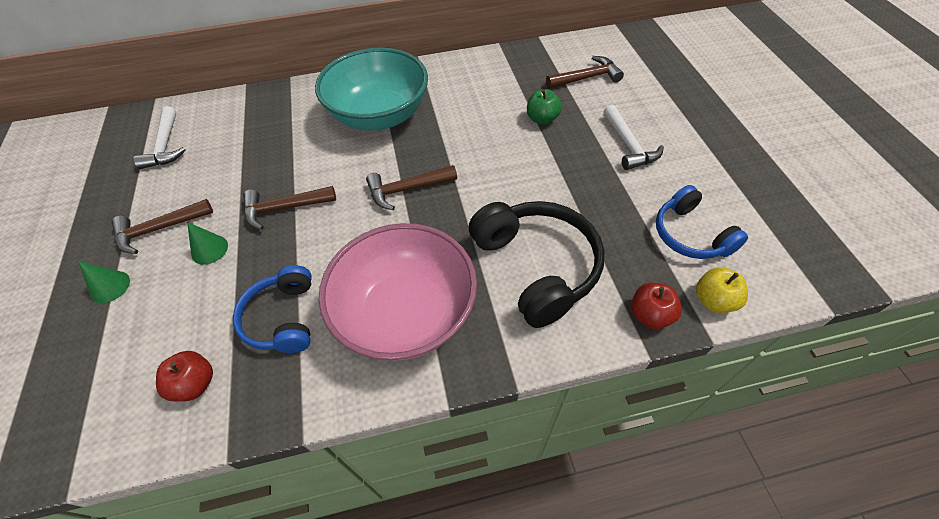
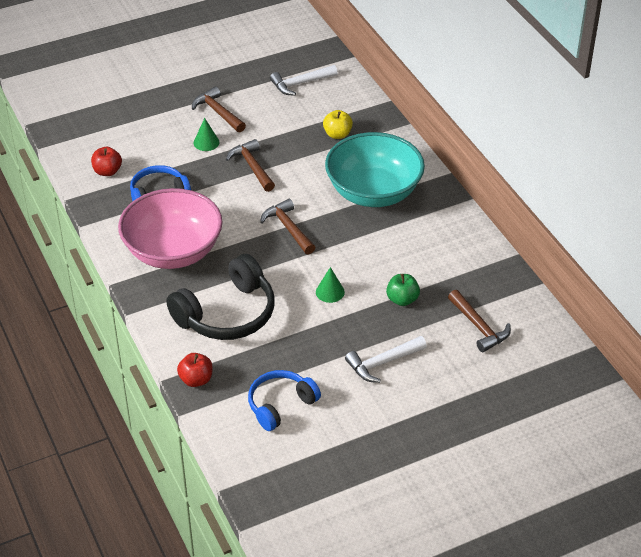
camera: 75 degrees right, 10 degrees down
green cone [78,261,130,303] -> green cone moved to [316,267,345,303]
yellow apple [696,267,748,313] -> yellow apple moved to [323,110,353,139]

